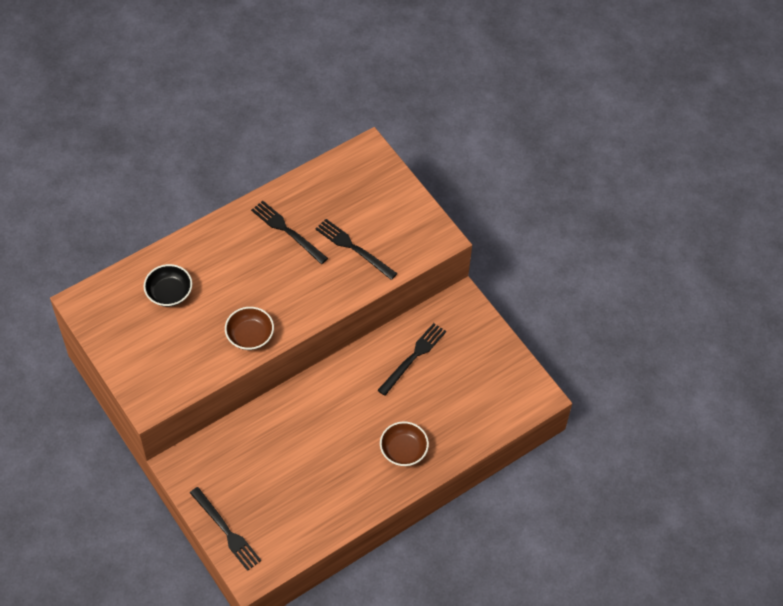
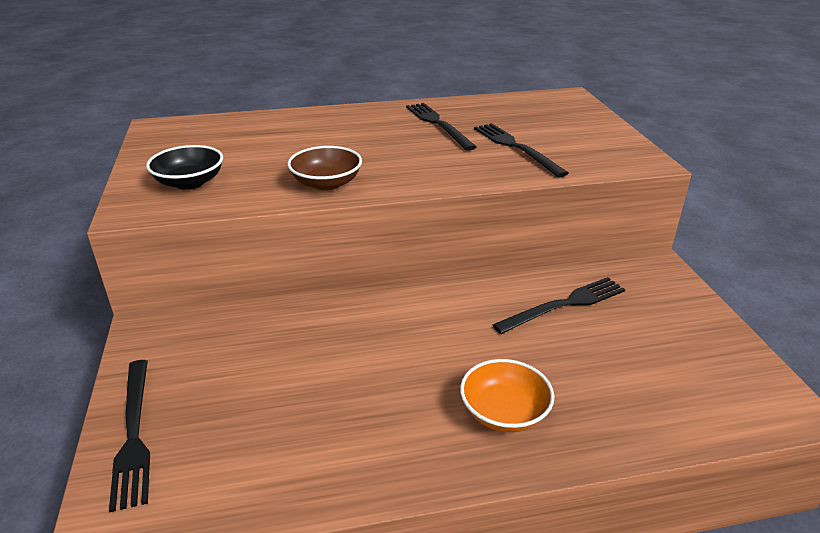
camera: 25 degrees right, 25 degrees down
black bowl [144,264,192,307] -> black bowl moved to [146,145,223,190]
brown bowl [380,421,429,466] -> orange bowl [460,359,554,432]

